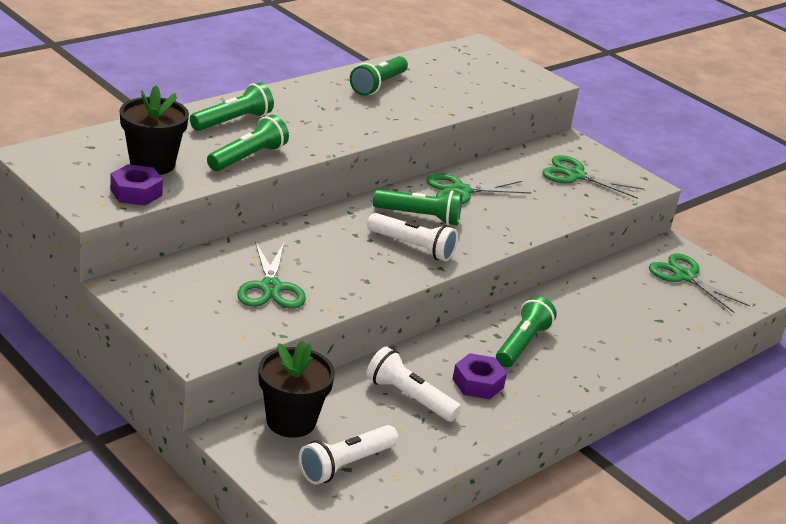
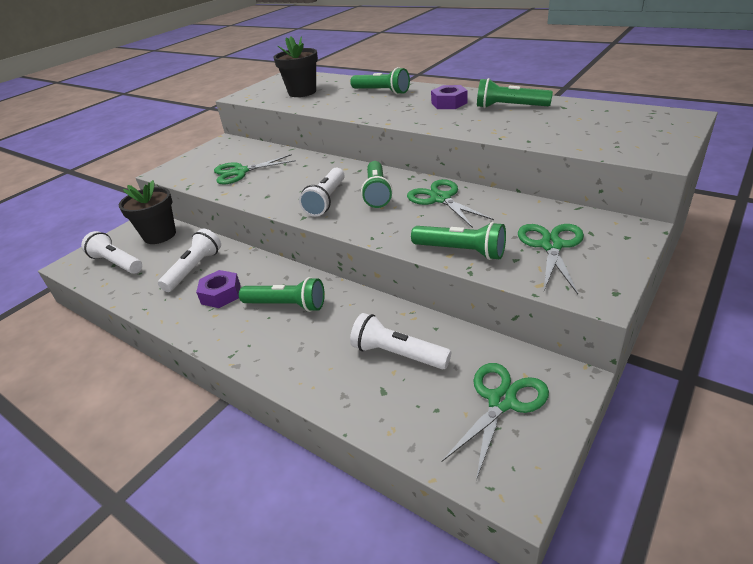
camera: 85 degrees right, 5 degrees up
purple nut [110,164,163,205] -> purple nut moved to [431,85,467,109]
green flashlight [207,115,289,171] -> green flashlight moved to [411,222,506,260]
none -> white flashlight [350,313,451,369]

